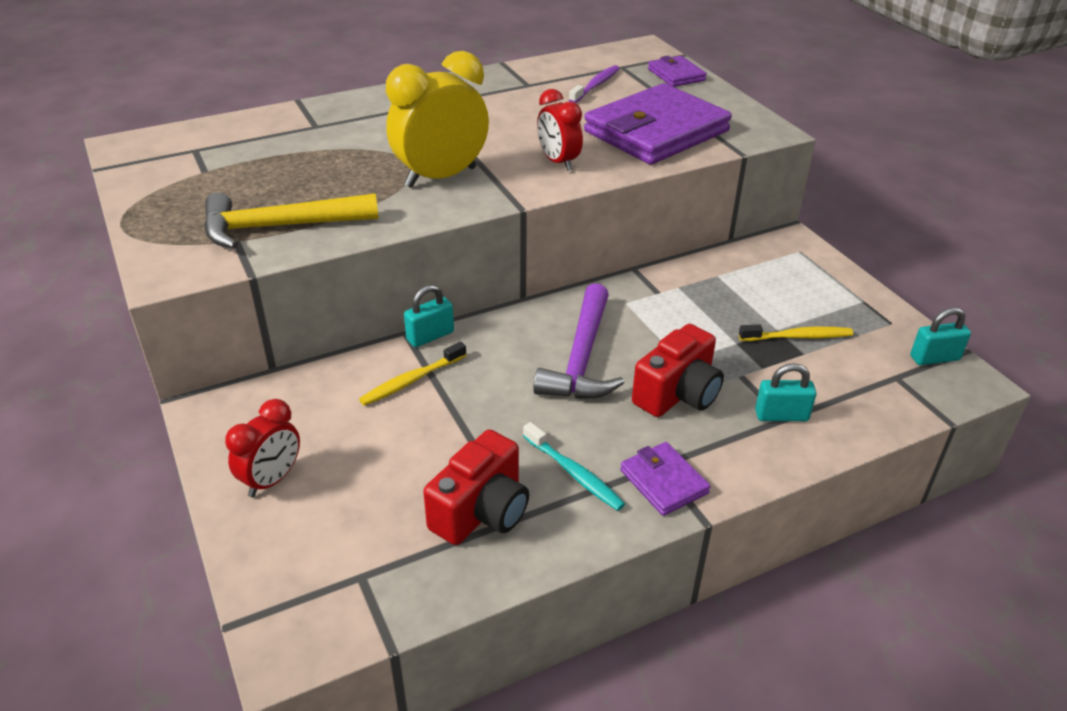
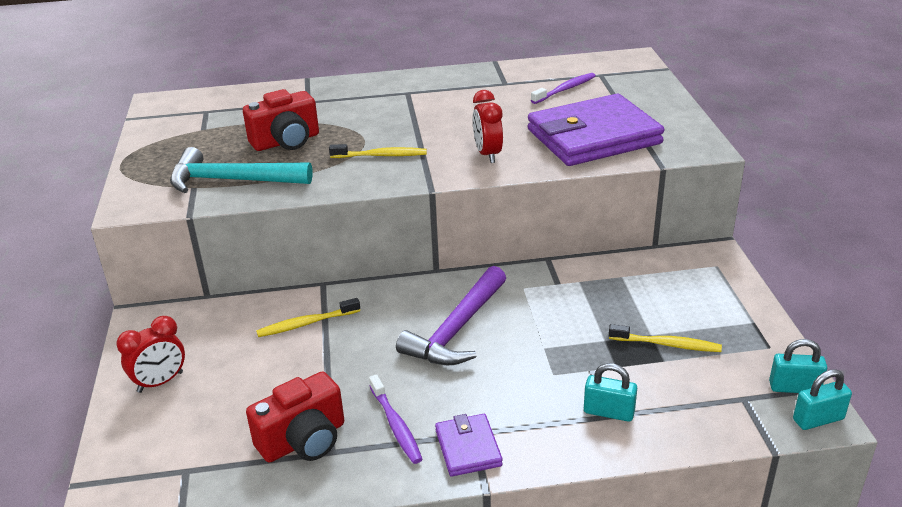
camera: 20 degrees right, 5 degrees down
yellow hammer [204,192,379,249] -> turquoise hammer [170,147,313,193]
yellow clock [386,51,489,188] -> yellow toothbrush [329,144,427,158]
turquoise padlock [404,285,454,347] -> turquoise padlock moved to [793,369,852,430]
turquoise toothbrush [523,422,625,511] -> purple toothbrush [369,374,423,464]
red camera [632,324,724,417] -> red camera moved to [243,89,319,151]
purple wallet [648,56,707,87] -> none

